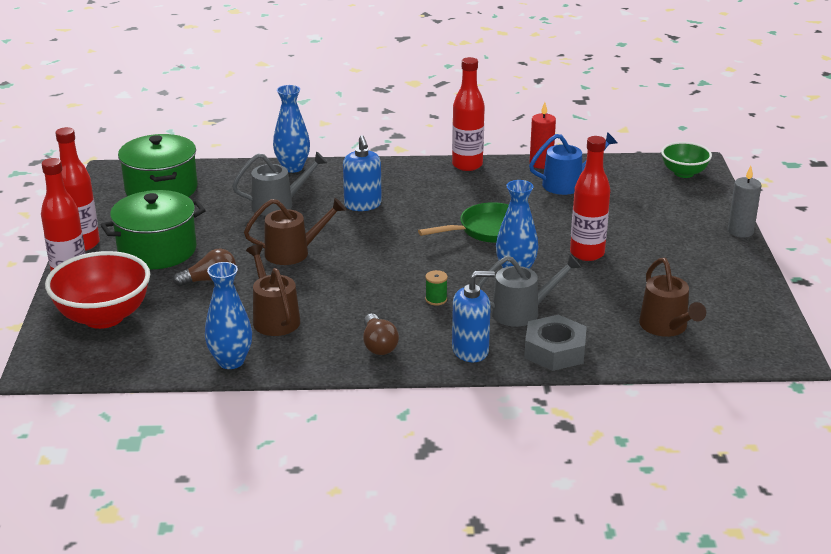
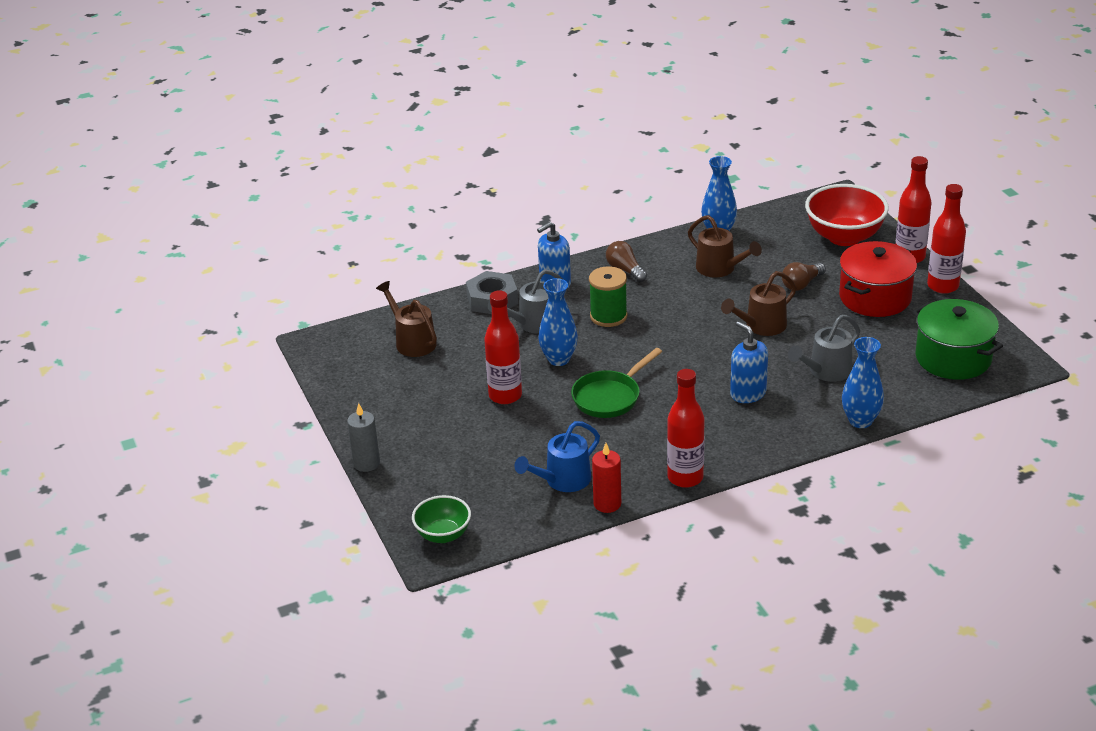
camera: 160 degrees right, 5 degrees up
green pot [100,190,206,269] -> red pot [839,241,917,317]
green spool [425,270,448,306] -> green spool [589,267,627,327], size x1.97

